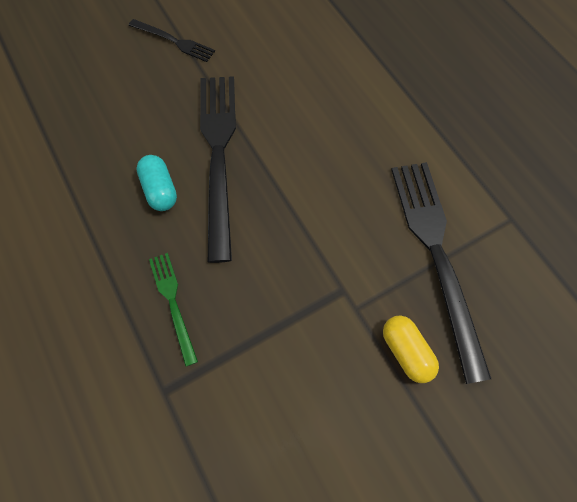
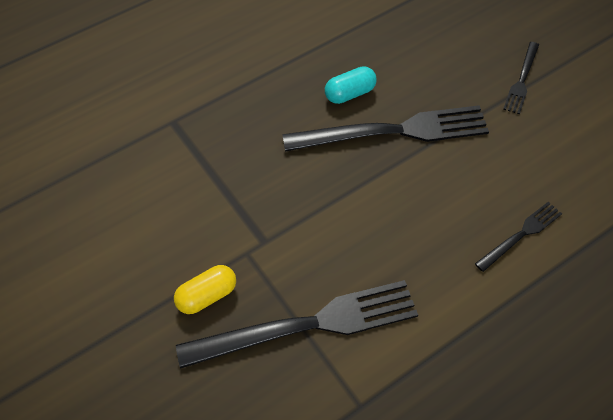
camera: 85 degrees right, 10 degrees down
green fork [149,253,198,366] -> none
none -> black fork [475,202,562,272]

